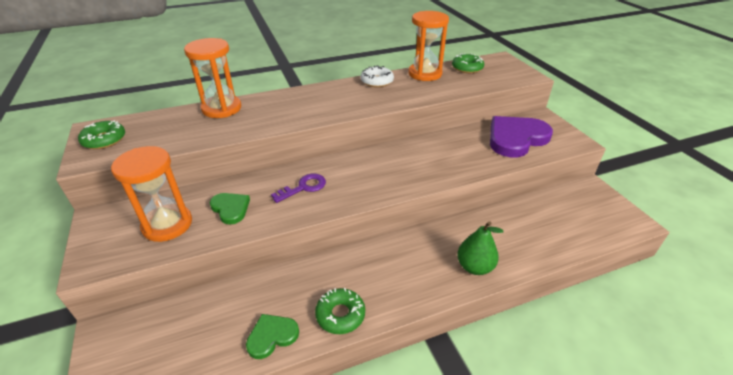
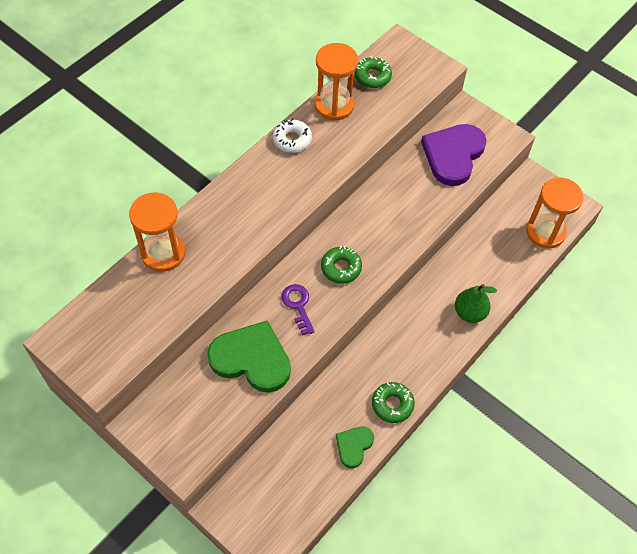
camera: 30 degrees left, 20 degrees up
green donut [78,120,125,149] -> green donut moved to [321,246,362,284]
orange hourglass [111,146,192,242] -> orange hourglass moved to [526,177,583,248]
green heart [210,193,250,225] -> green heart [207,320,291,393], size x1.93
purple key [271,174,326,203] -> purple key turned 45 degrees counterclockwise [281,284,315,335]

